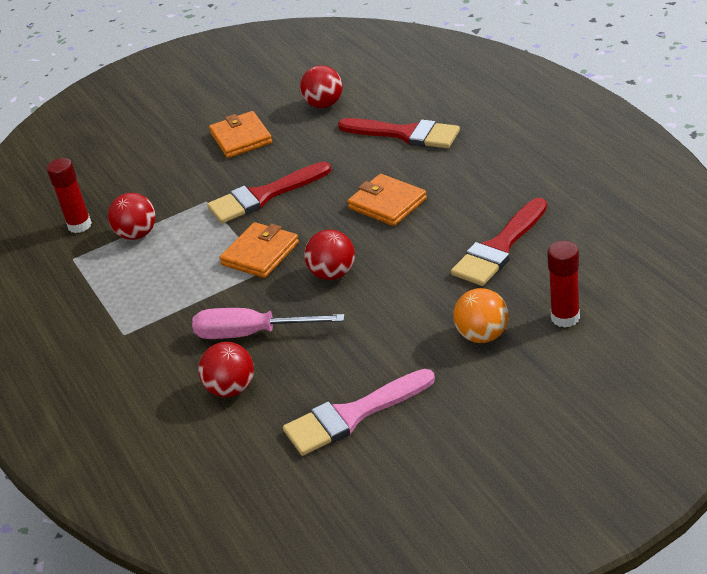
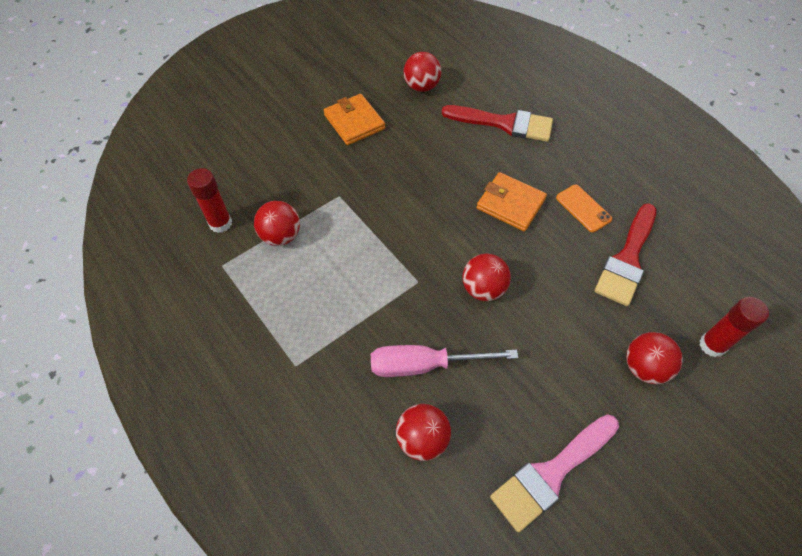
camera: 15 degrees left, 20 degrees up
red brush [207,162,331,223] -> none
orange wallet [219,222,299,278] -> none
orange ball [453,288,508,343] -> red ball [626,332,683,384]
none -> orange phone [556,185,612,233]

